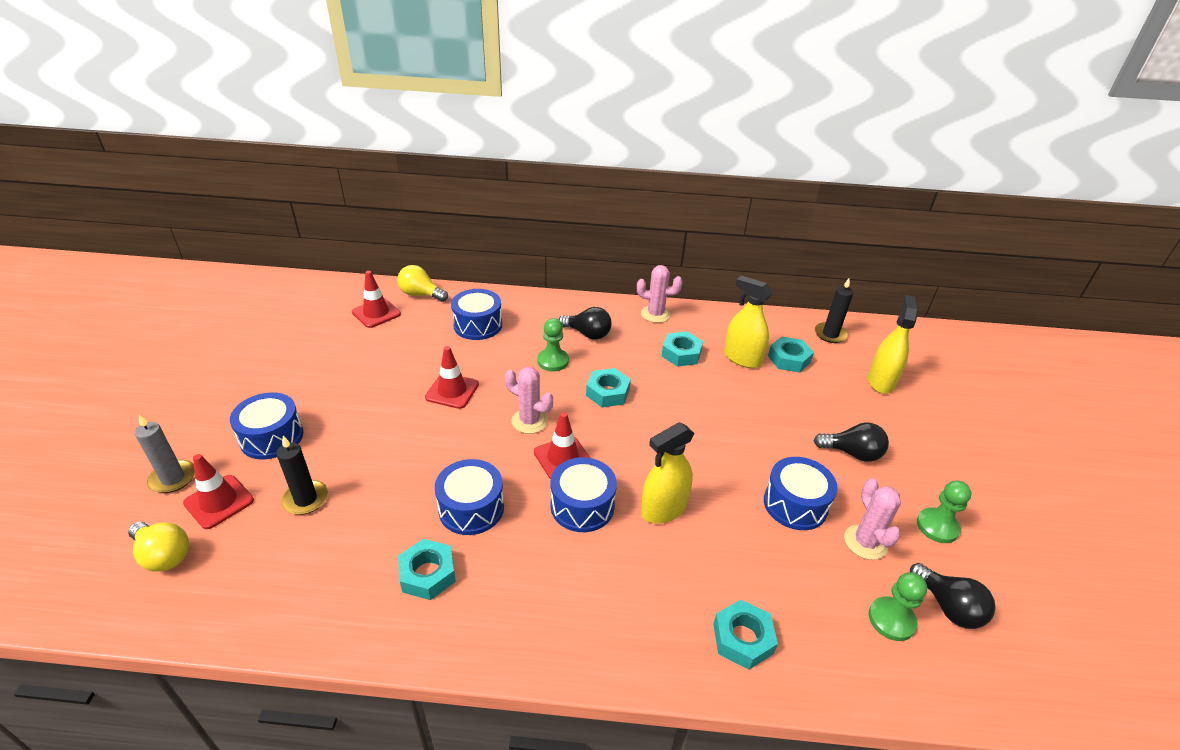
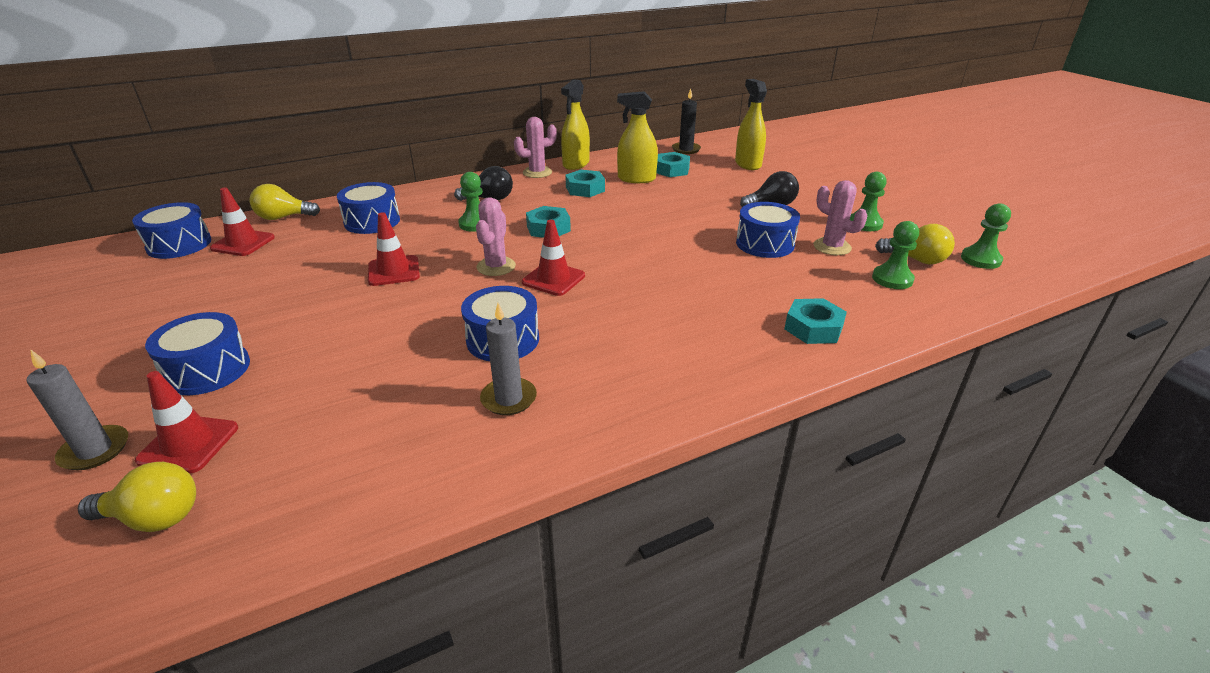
camera: 30 degrees left, 5 degrees down
black candle [276,436,328,515] -> none
turquoise nut [398,539,456,600] -> grey candle [480,303,537,415]
pink cactus [505,367,553,434] -> pink cactus turned 75 degrees counterclockwise [476,197,516,276]
blue drum [550,457,617,532] -> blue drum moved to [132,202,212,259]
yellow spray bottle [641,422,694,524] -> yellow spray bottle moved to [561,79,590,170]
black light bulb [910,563,996,629] -> yellow light bulb [875,224,955,264]
none -> green pawn [961,203,1011,269]

